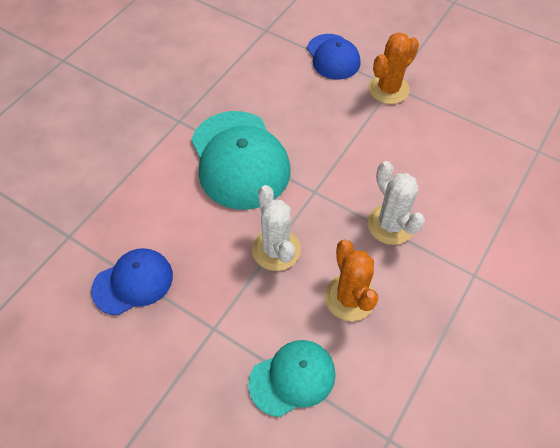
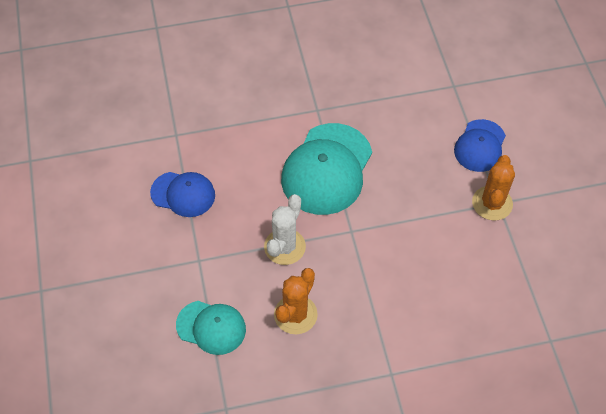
camera: 45 degrees right, 0 degrees up
white cactus [367,161,425,245] -> none
orange cactus [369,32,419,104] -> orange cactus turned 75 degrees counterclockwise [472,155,515,221]

